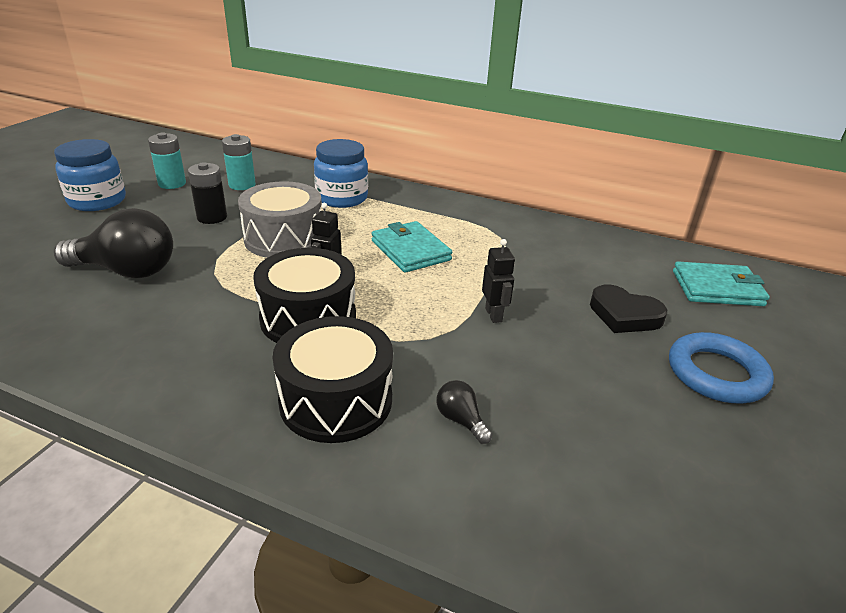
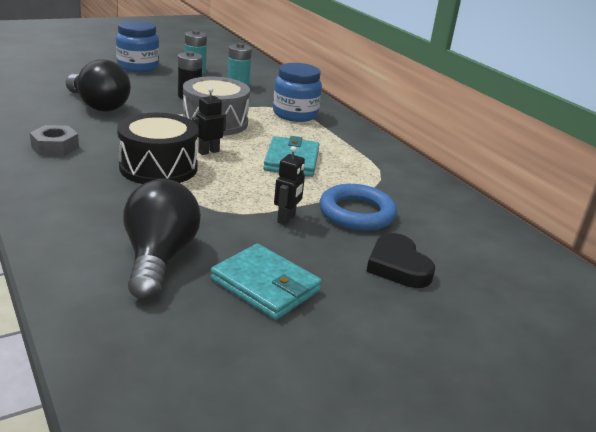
camera: 35 degrees right, 5 degrees down
black drum [273,316,393,443] -> none
black light bulb [436,380,493,444] -> black light bulb [123,179,201,300], size x2.24
blue ring [669,332,774,403] -> blue ring moved to [319,184,397,231]
turquoise wallet [673,261,770,306] -> turquoise wallet moved to [211,244,322,320]
none -> grey nut [30,125,79,156]

